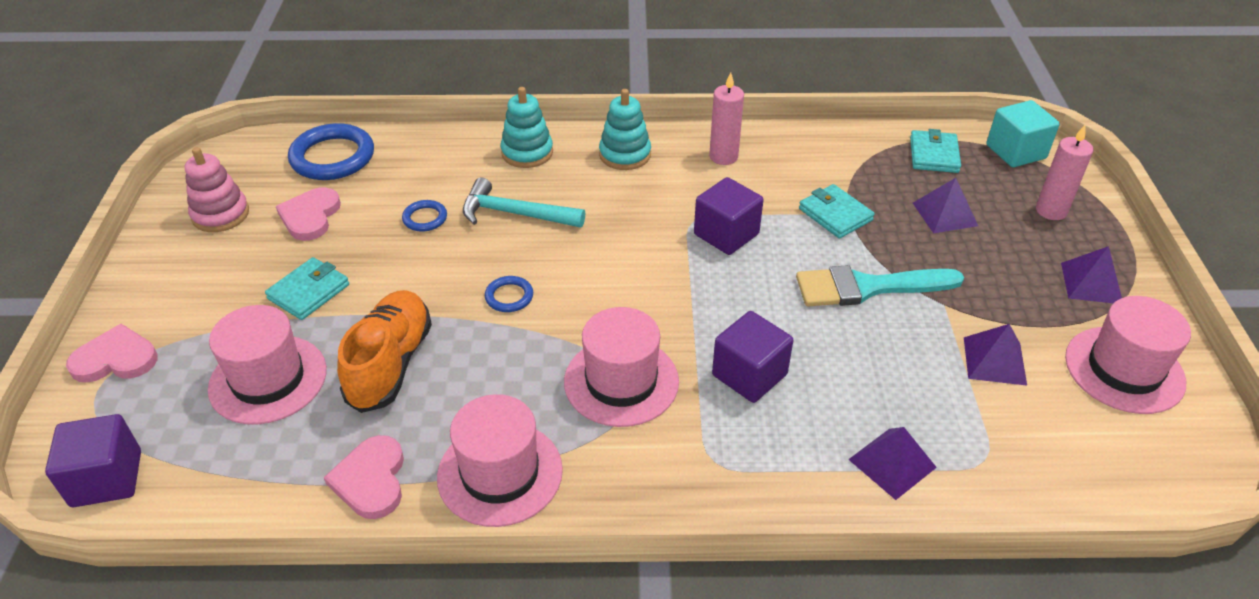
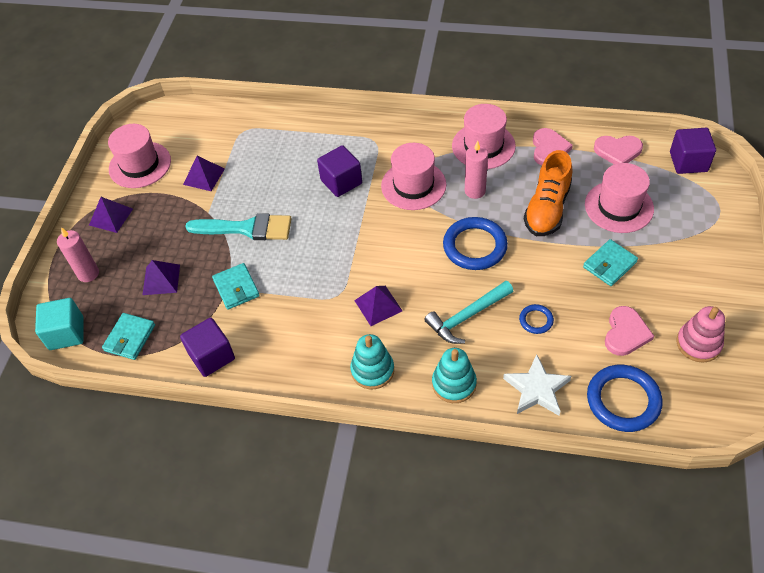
camera: 165 degrees left, 10 degrees up
pink heart [66,324,158,383] -> pink heart moved to [594,136,643,165]
turquoise hammer [463,178,585,228] -> turquoise hammer turned 120 degrees clockwise [424,281,513,344]
blue ring [485,276,533,312] -> blue ring [443,217,508,270], size x2.02
purple cube [694,177,763,255] -> purple cube moved to [180,318,235,377]
pink candle [709,72,744,165] -> pink candle moved to [465,141,488,199]
purple pyramid [848,427,937,500] -> purple pyramid moved to [354,286,402,326]
none -> white star [503,354,571,416]

